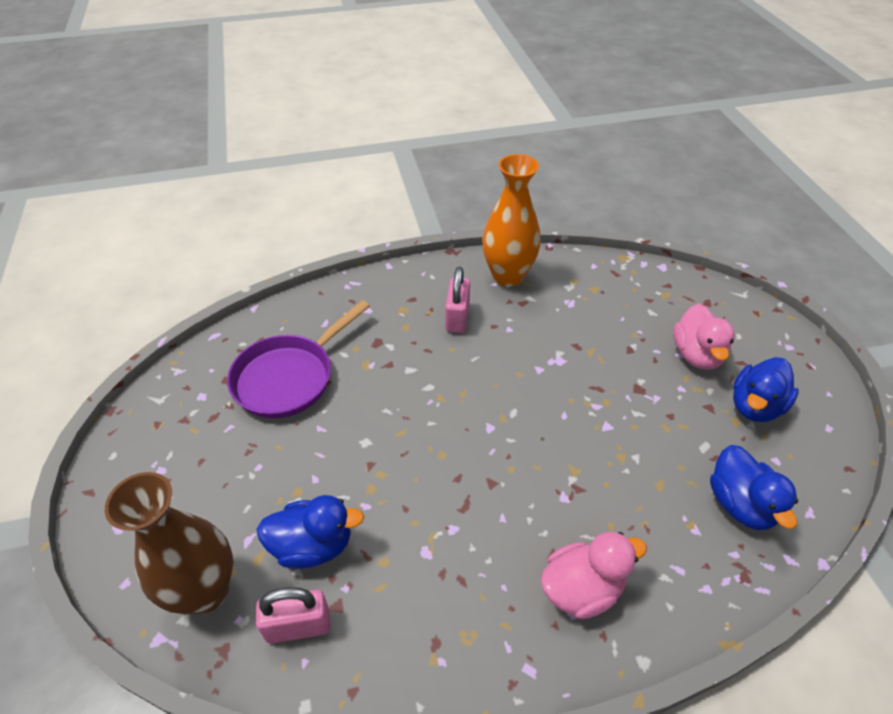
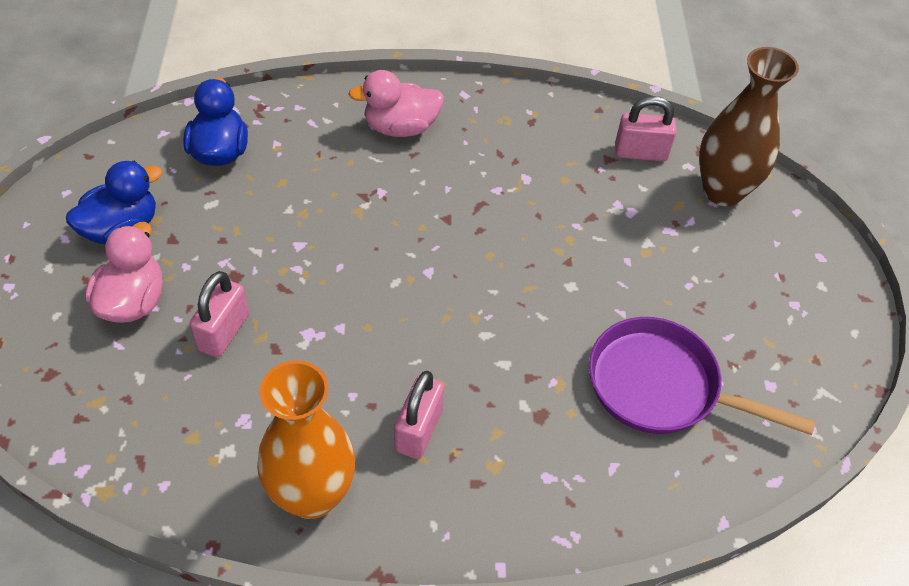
camera: 170 degrees left, 5 degrees up
purple pan [227,300,370,418] -> purple pan turned 120 degrees counterclockwise [589,317,816,435]
blue duck [257,495,364,569] -> none
none -> pink padlock [190,271,249,358]

